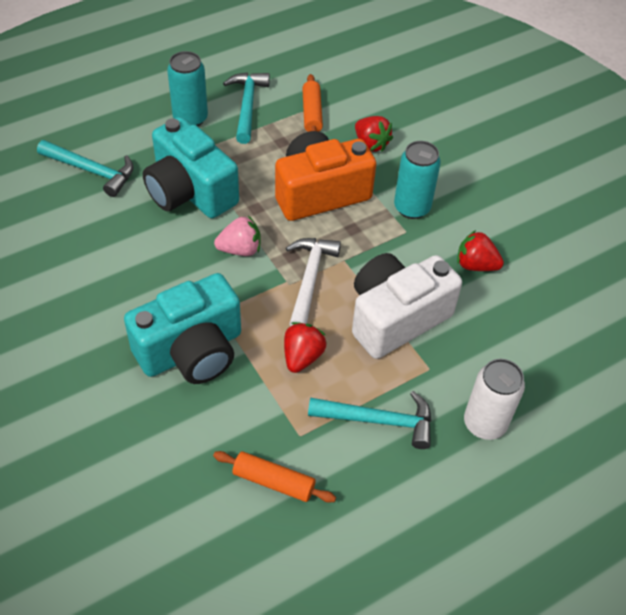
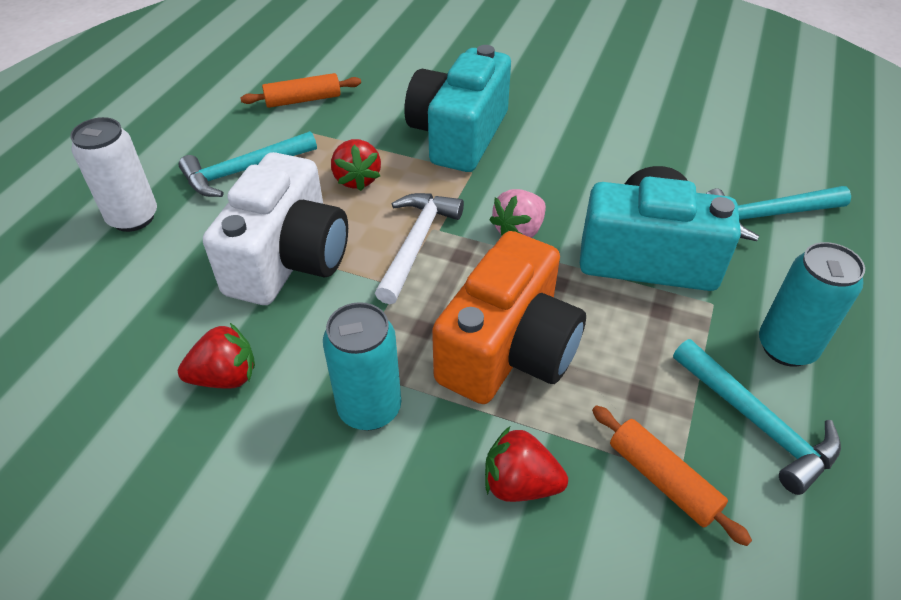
camera: 145 degrees right, 5 degrees down
white hammer [286,238,341,326] -> white hammer turned 135 degrees counterclockwise [375,193,464,304]

